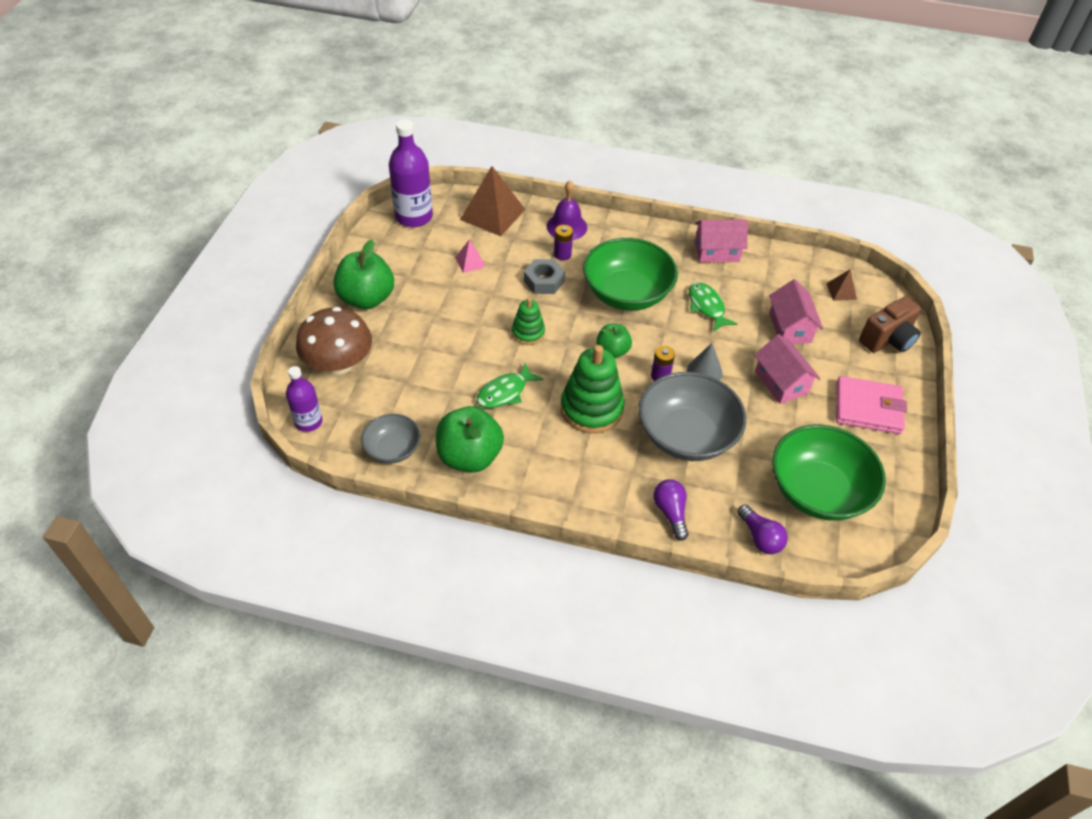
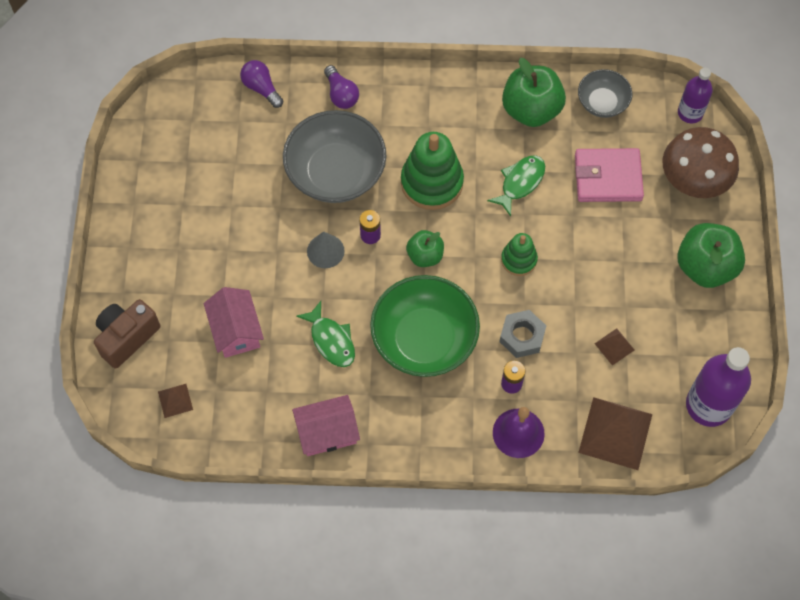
camera: 170 degrees right, 15 degrees up
pink pyramid [455,239,486,273] -> brown pyramid [594,328,634,366]
pink house [754,334,821,404] -> none
green bowl [772,425,886,521] -> none
pink wallet [836,376,907,434] -> pink wallet moved to [575,148,644,202]

